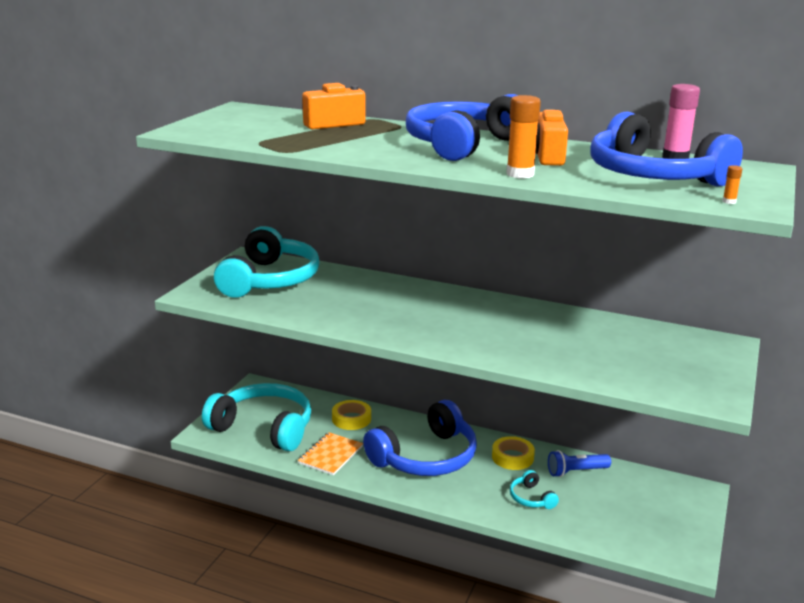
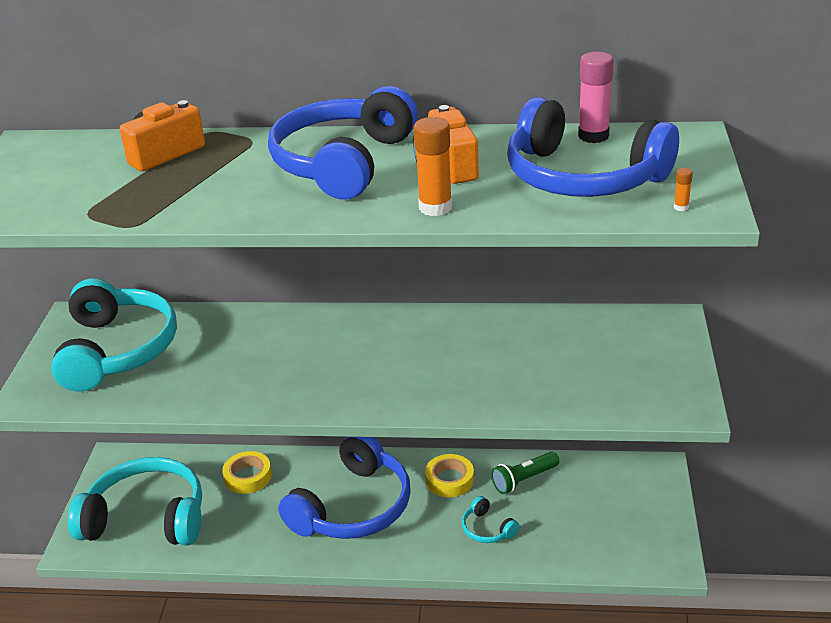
camera: 15 degrees left, 10 degrees up
orange notebook [298,432,363,475] -> none
blue flashlight [548,450,611,477] -> green flashlight [491,452,559,494]

